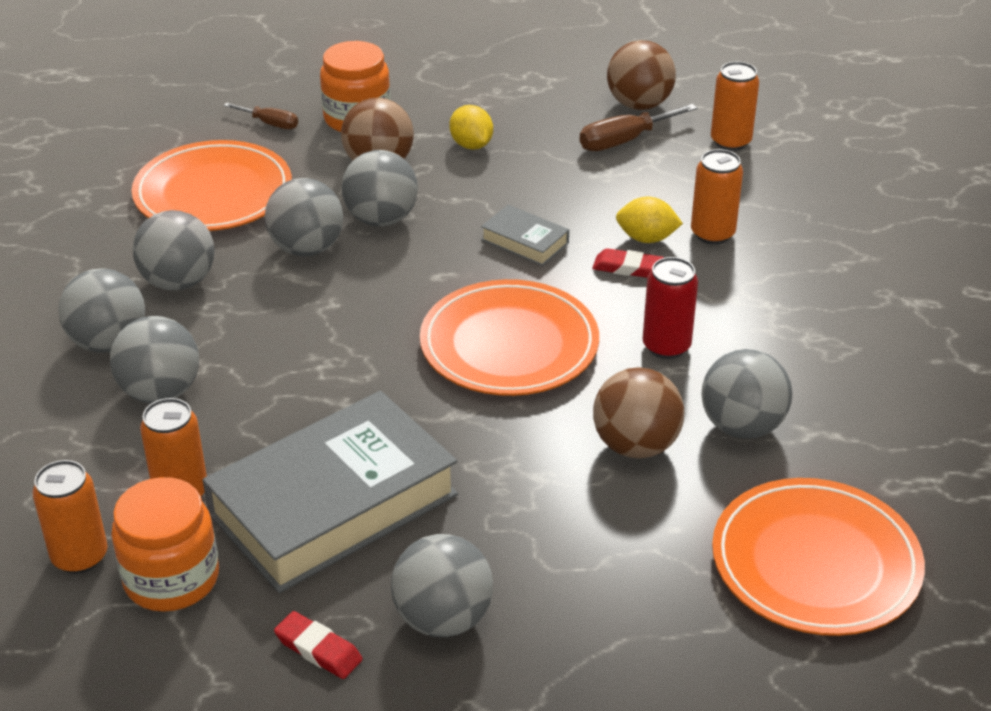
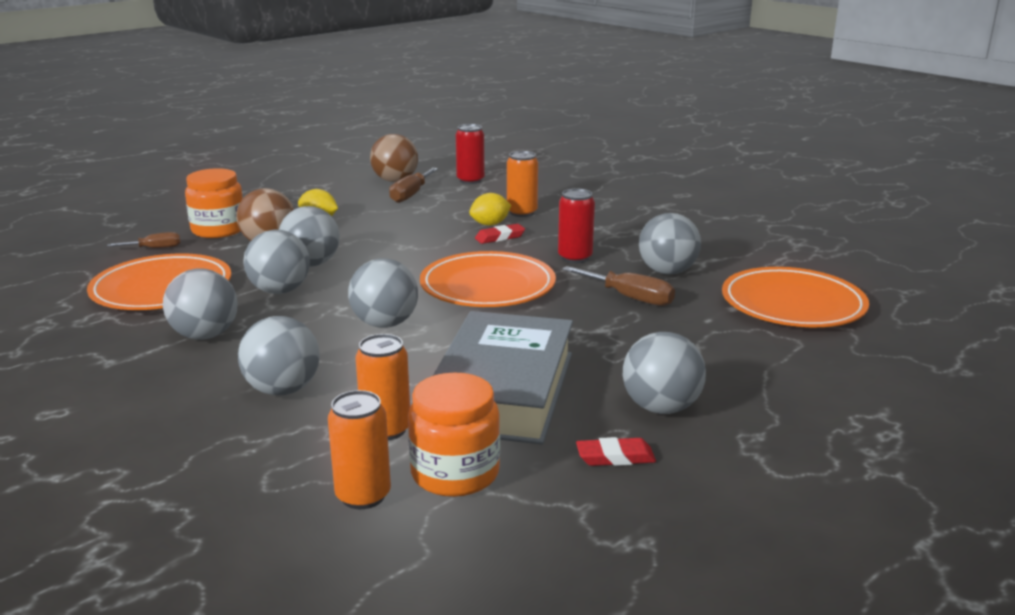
camera: 40 degrees left, 15 degrees down
grey ball [58,268,145,353] -> grey ball moved to [348,258,418,328]
grey book [481,205,569,266] -> none
brown ball [593,367,684,459] -> brown screwdriver [562,266,675,306]
orange can [711,61,759,151] -> red can [456,124,485,184]

